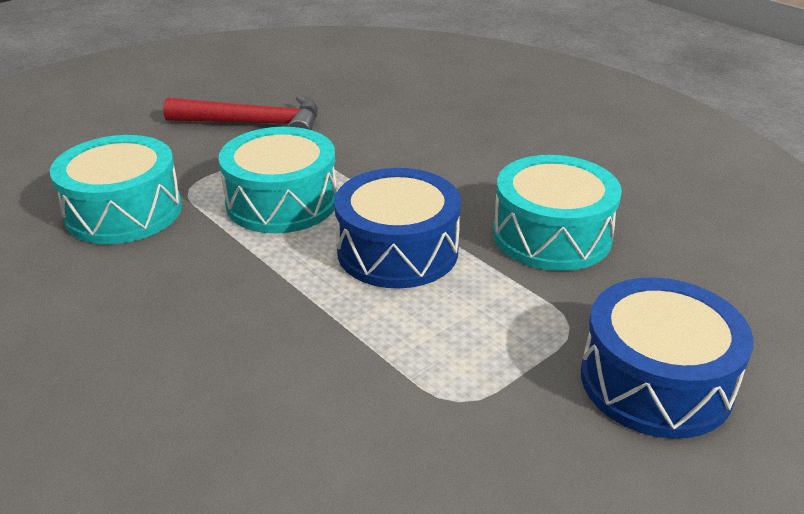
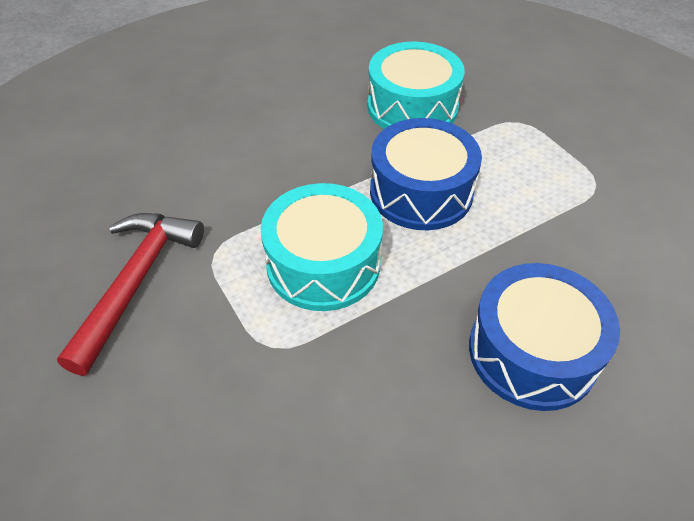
camera: 80 degrees left, 15 degrees up
turquoise drum [50,135,182,244] -> none
blue drum [581,277,753,439] -> blue drum moved to [469,263,620,411]

